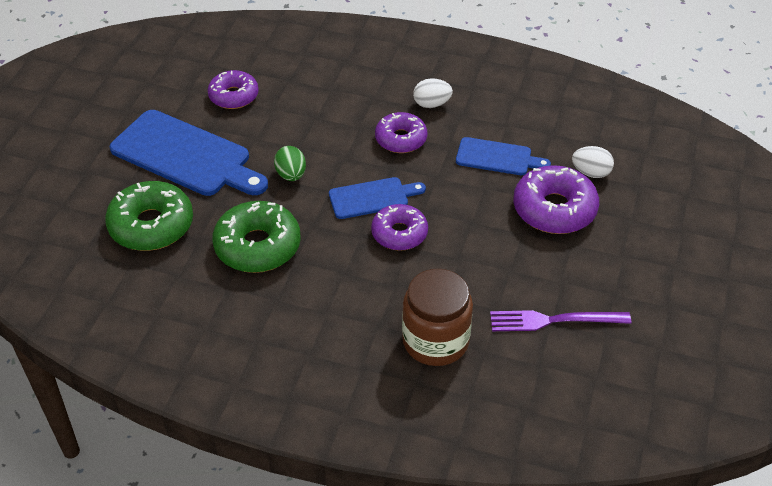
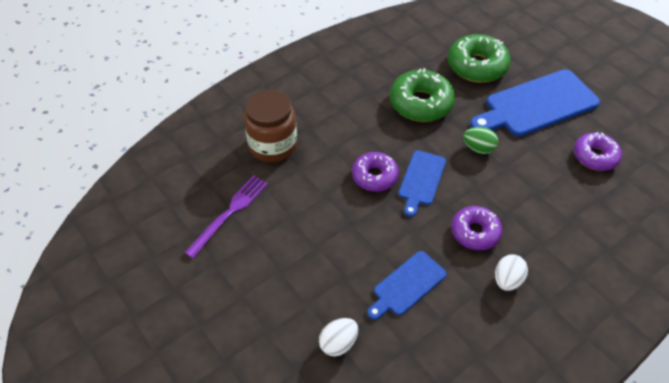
camera: 125 degrees right, 5 degrees up
purple donut [513,165,599,234] -> none

